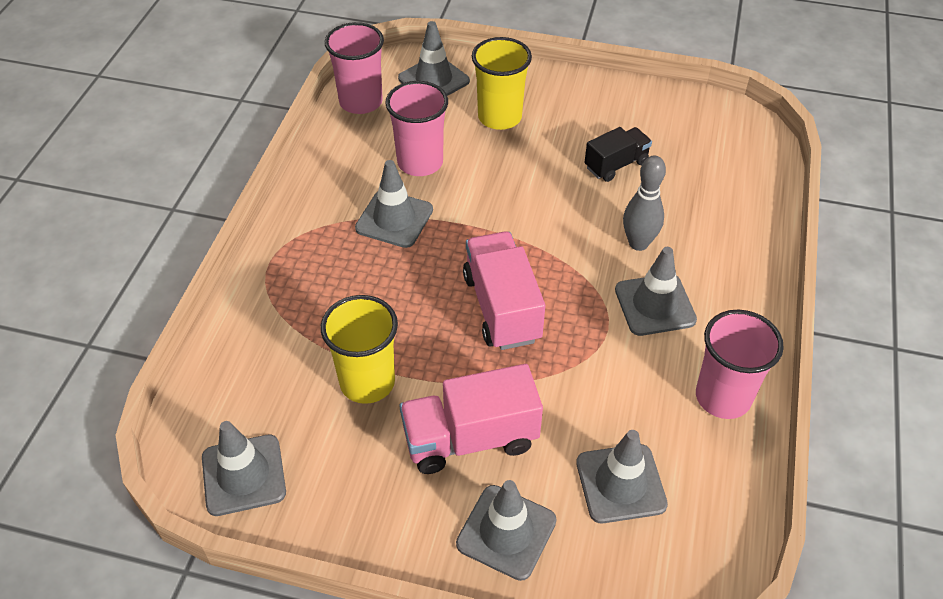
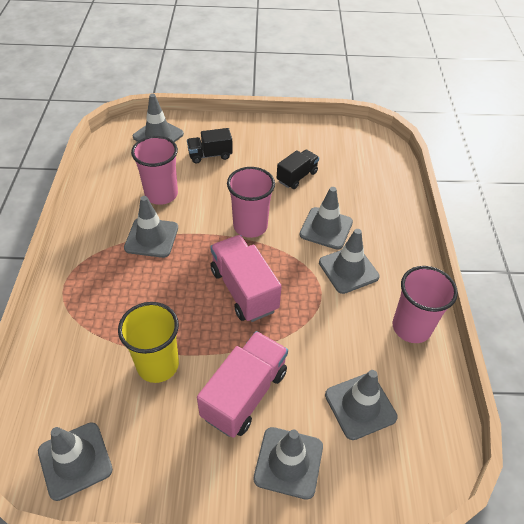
camera: 15 degrees left, 0 degrees up
pink cup [325,22,384,114] -> pink cup moved to [227,167,275,238]
pink truck [400,364,543,474] -> pink truck turned 150 degrees clockwise [197,331,288,438]
yellow cup [472,37,532,130] -> black truck [187,128,233,164]
grey bowling pin [623,156,666,251] -> grey traffic cone [299,187,353,250]

